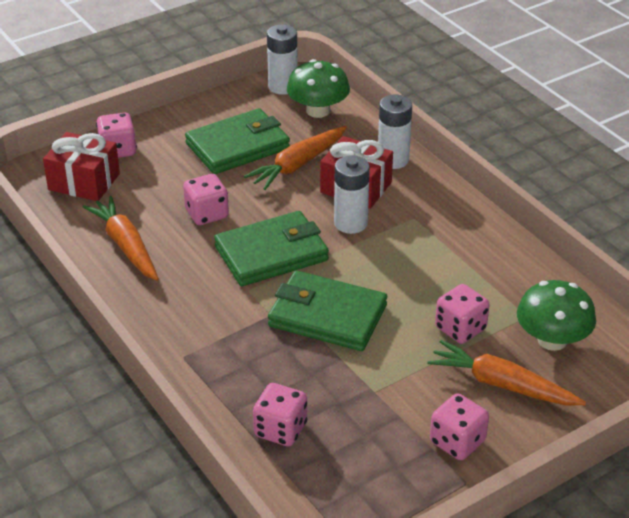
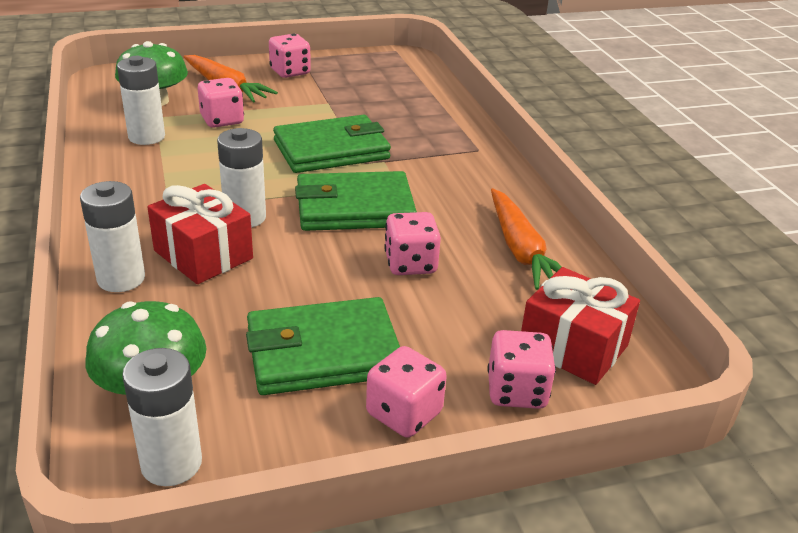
camera: 165 degrees left, 5 degrees down
orange carrot [244,126,347,190] -> none
pink dice [253,383,307,446] -> pink dice moved to [366,346,447,438]
green wallet [268,271,387,351] -> green wallet turned 60 degrees counterclockwise [273,115,391,173]
none -> white battery [117,56,165,145]

